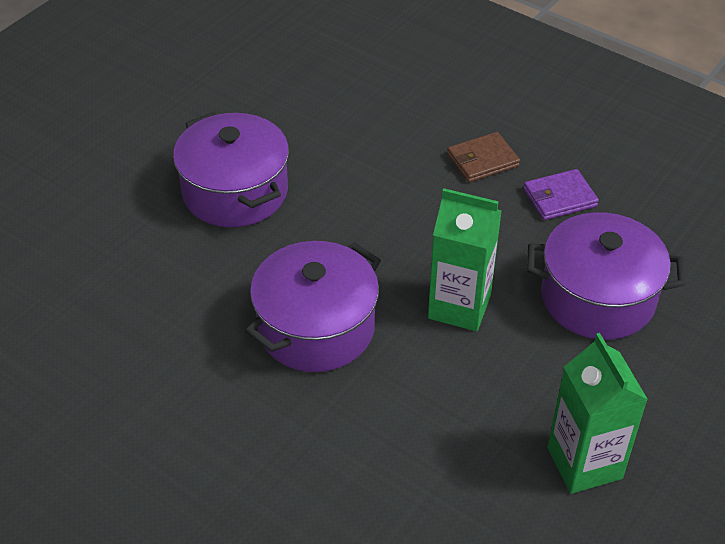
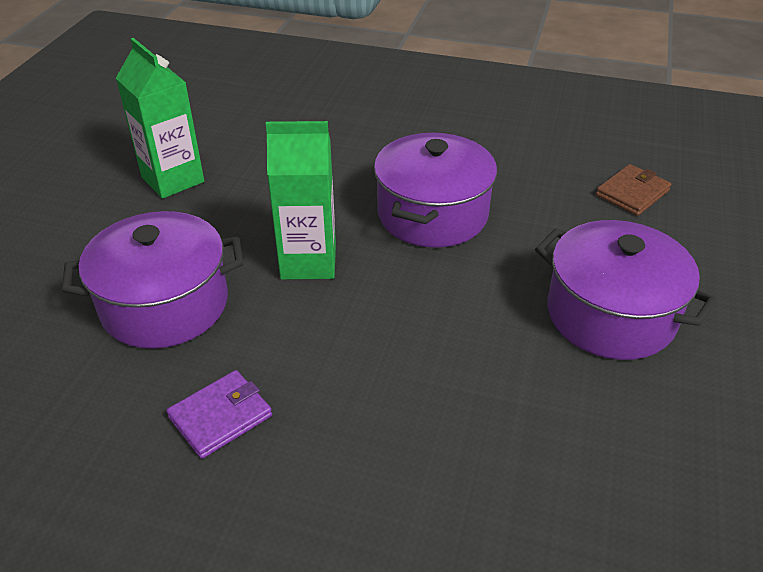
camera: 160 degrees right, 5 degrees down
brown wallet [447,132,520,182] -> brown wallet moved to [596,164,671,216]

